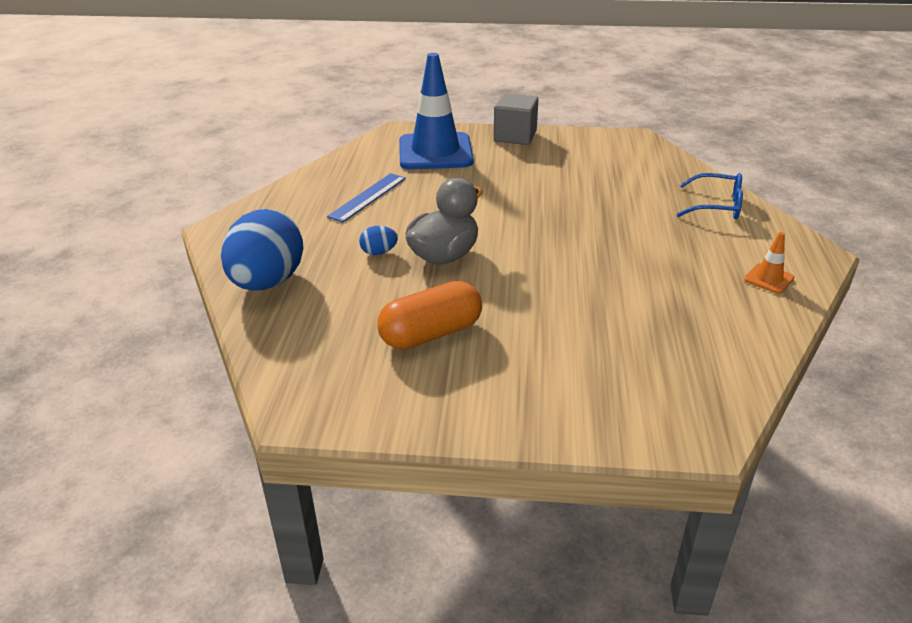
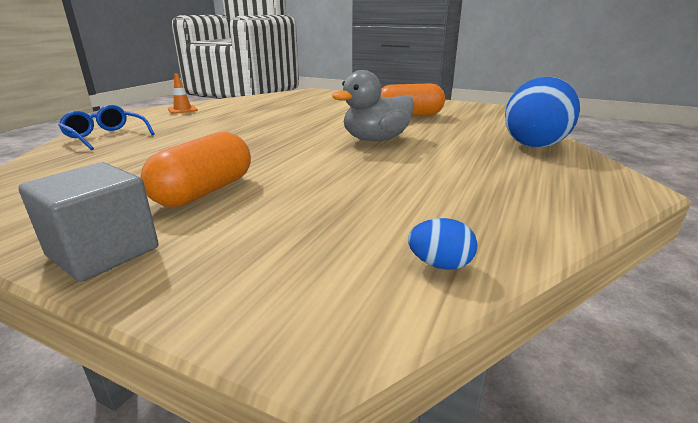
camera: 160 degrees left, 10 degrees down
blue ruler [327,173,406,222] -> none
blue egg [359,226,398,255] -> blue egg moved to [408,218,477,270]
blue traffic cone [399,53,474,170] -> none
none -> orange capsule [140,132,251,207]

